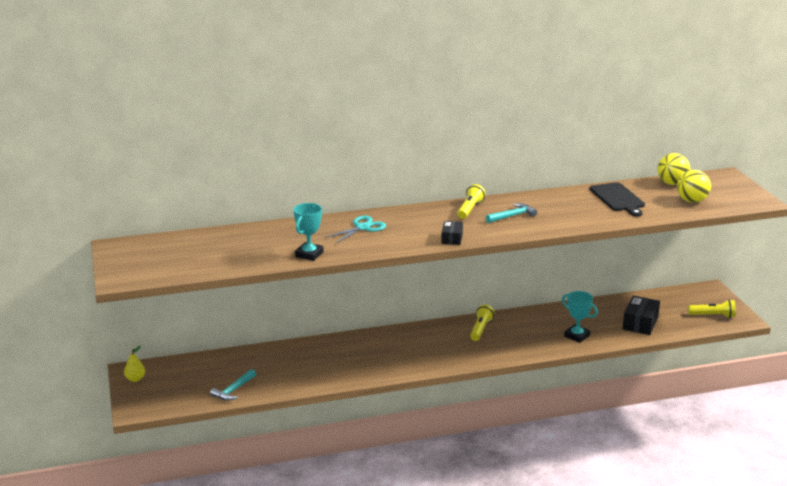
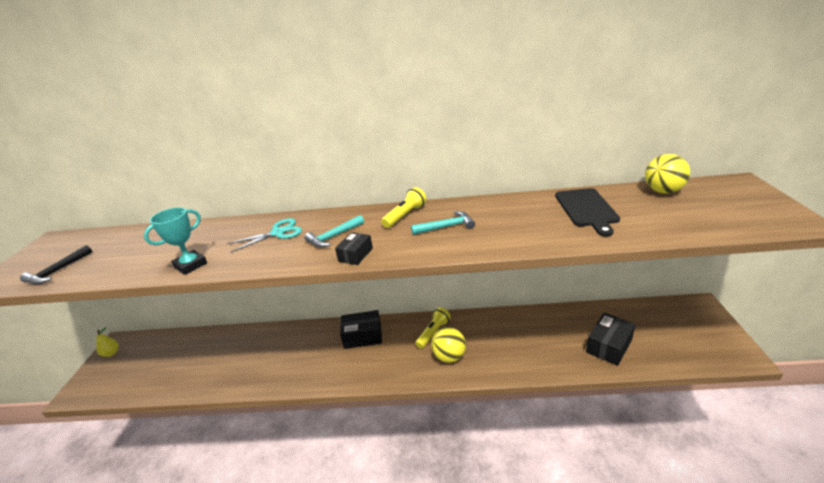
camera: 20 degrees right, 5 degrees up
turquoise hammer [210,369,256,401] -> turquoise hammer moved to [305,215,364,247]
turquoise trophy [562,291,598,343] -> none
yellow ball [677,170,711,203] -> yellow ball moved to [431,327,466,363]
yellow flashlight [688,300,736,318] -> none
none -> black hammer [20,245,92,284]
none -> black box [340,310,382,349]

